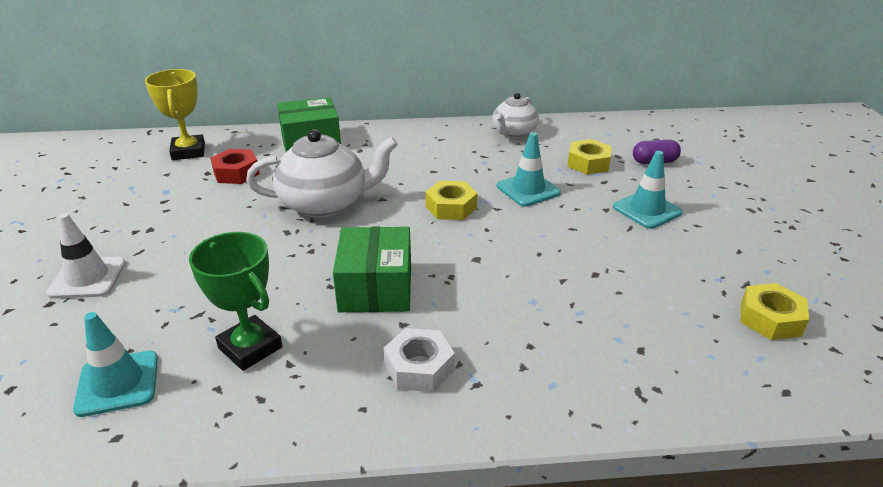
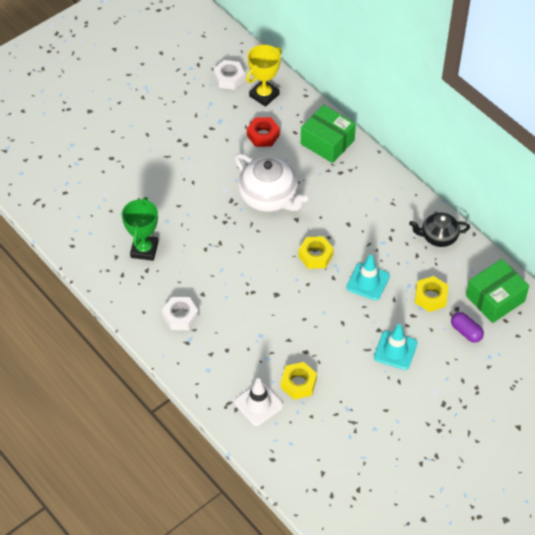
camera: 55 degrees right, 20 degrees up
white traffic cone [46,213,126,299] -> white traffic cone moved to [234,378,283,426]
turquoise traffic cone [73,312,158,417] -> none
green box [333,227,411,312] -> green box moved to [466,259,529,323]
white teapot [493,93,539,138] -> black teapot [409,213,470,247]
yellow nut [741,283,809,340] -> yellow nut moved to [281,362,317,399]
none -> white nut [213,60,245,90]

